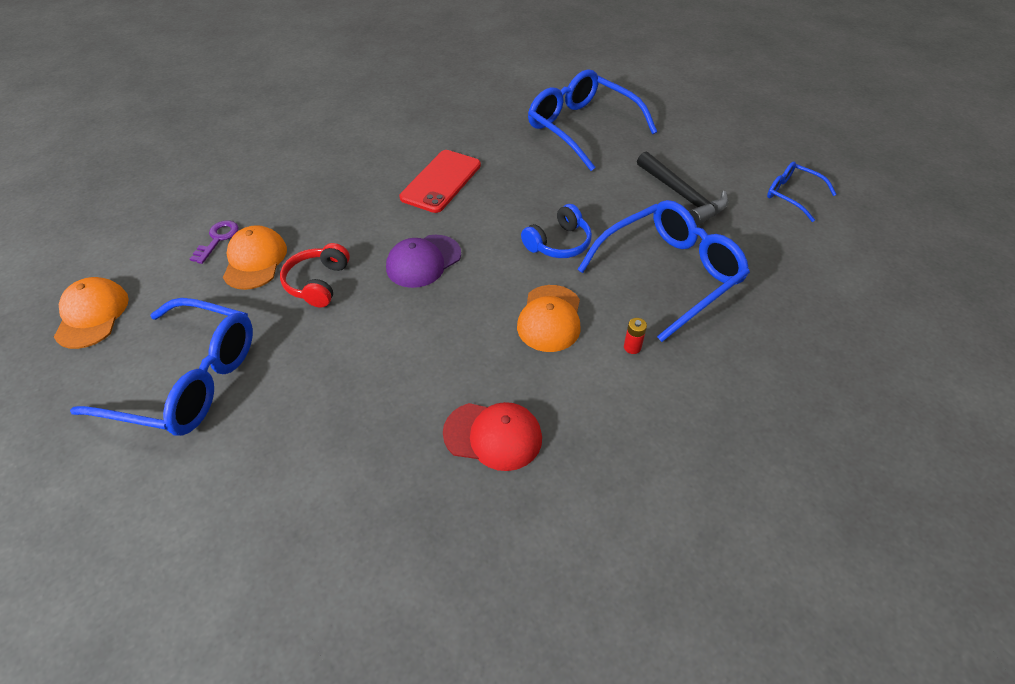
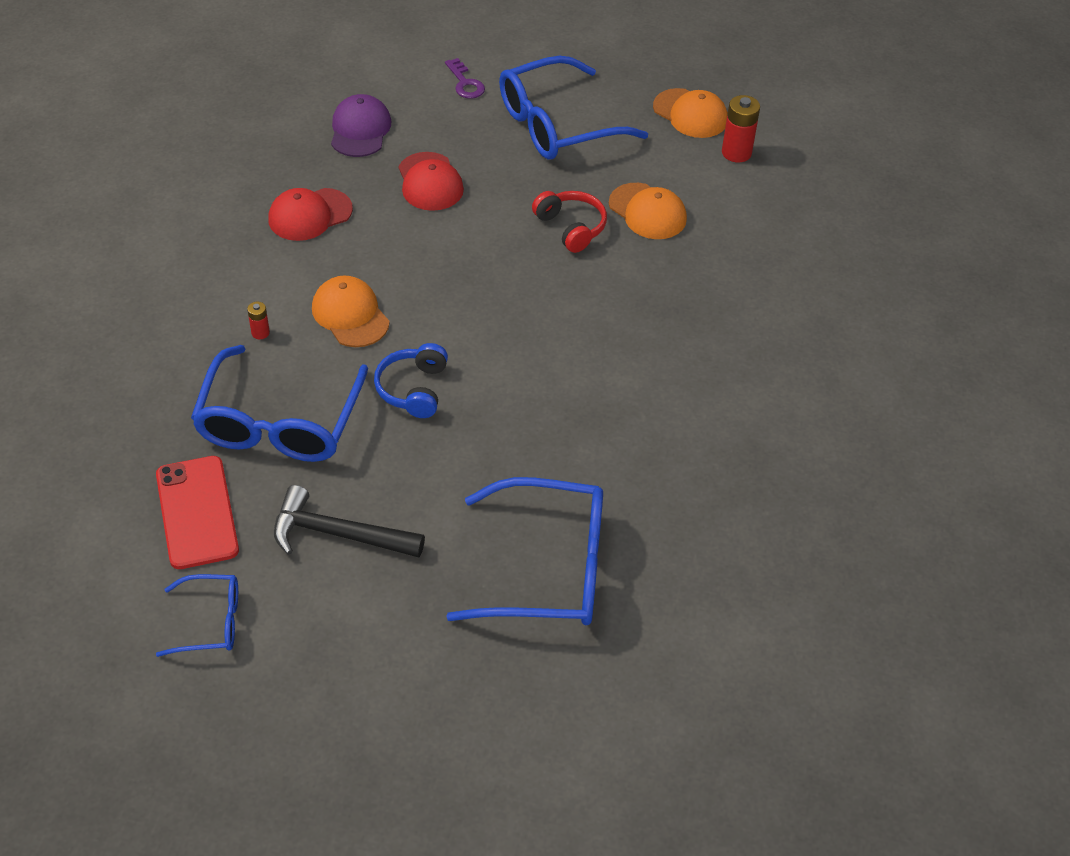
camera: 135 degrees right, 0 degrees up
purple key [190,220,239,264] -> purple key moved to [445,58,485,99]
purple cap [386,235,461,288] -> purple cap moved to [331,94,391,157]
red phone [399,150,481,213] -> red phone moved to [156,456,239,569]
none -> red cap [399,152,464,211]
none -> red battery [722,95,760,162]

